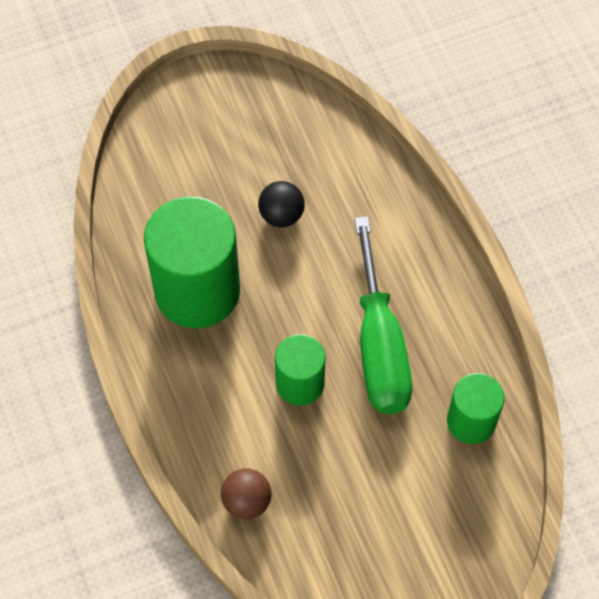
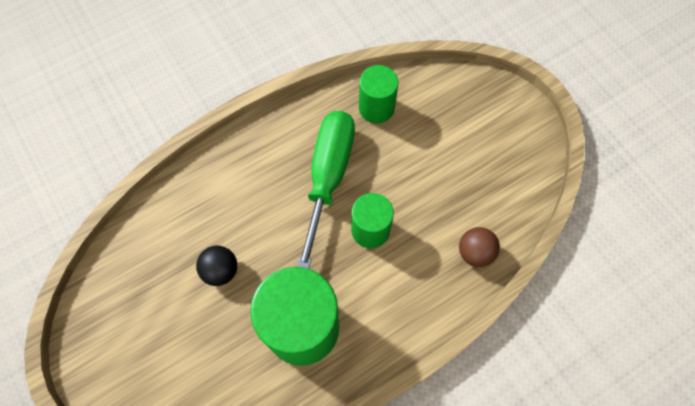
camera: 100 degrees left, 5 degrees up
green screwdriver [354,216,412,414] -> green screwdriver turned 60 degrees counterclockwise [297,111,355,269]

